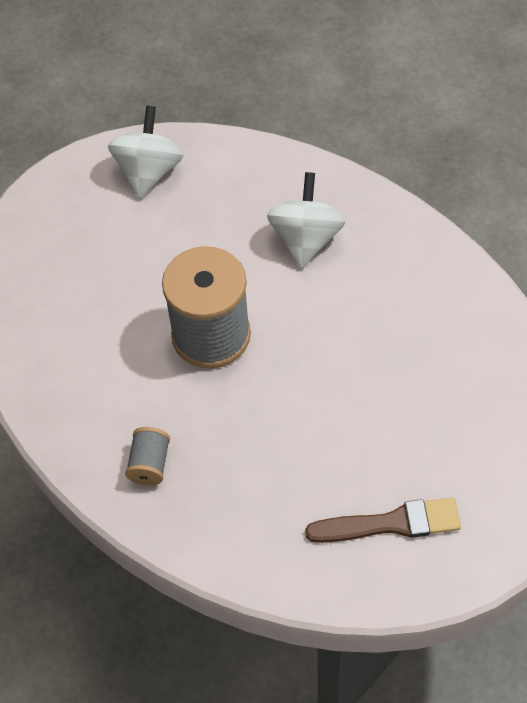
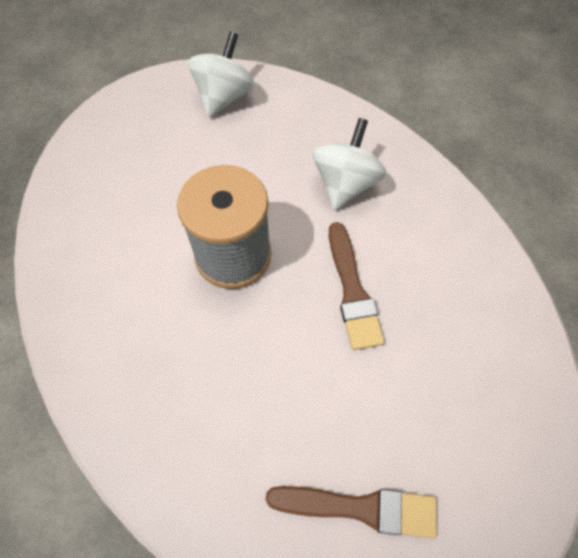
camera: 10 degrees right, 5 degrees up
grey spool [125,427,170,485] -> none
none -> brown brush [329,222,384,350]

